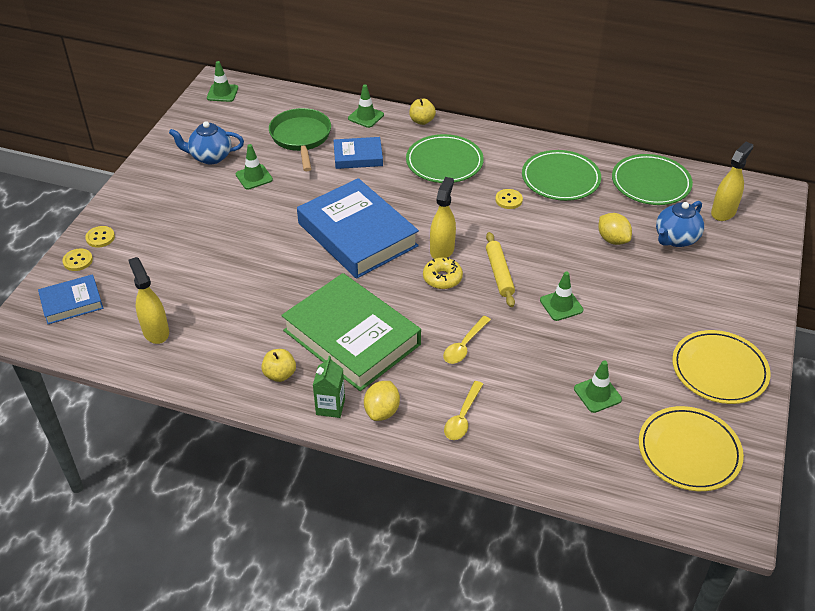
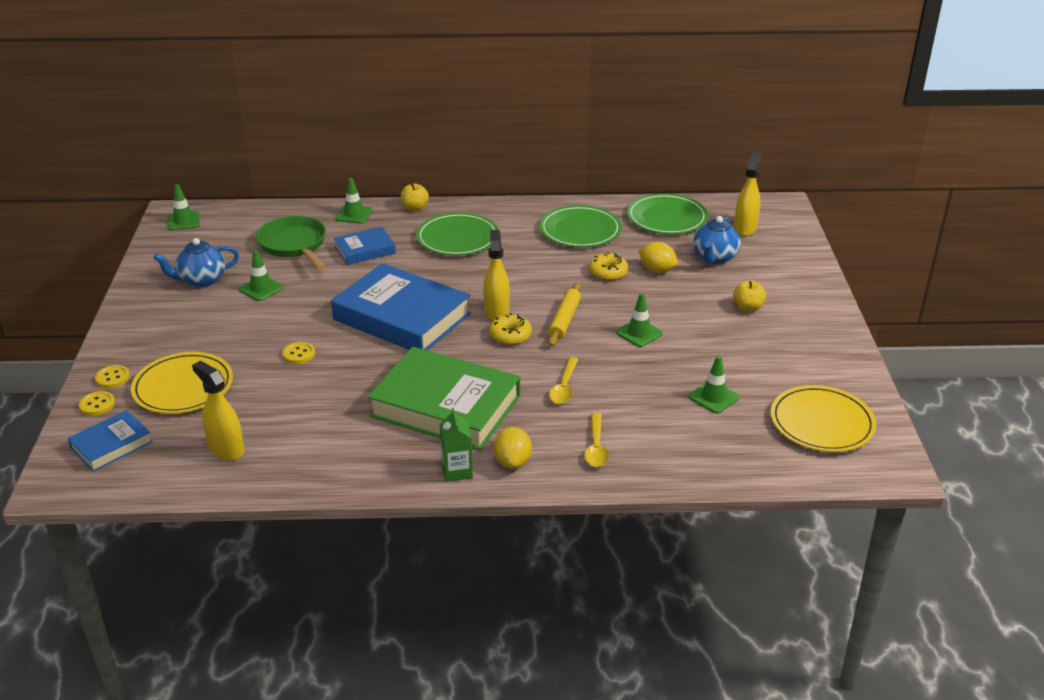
camera: 20 degrees left, 10 degrees down
yellow apple [261,349,296,382] -> yellow apple moved to [733,280,766,312]
yellow rolling pin [486,232,515,307] -> yellow rolling pin turned 45 degrees clockwise [548,283,581,346]
yellow button [495,189,523,209] -> yellow button moved to [282,342,315,364]
yellow plate [672,330,771,404] -> yellow plate moved to [131,352,233,414]
none -> yellow donut [589,252,628,281]

